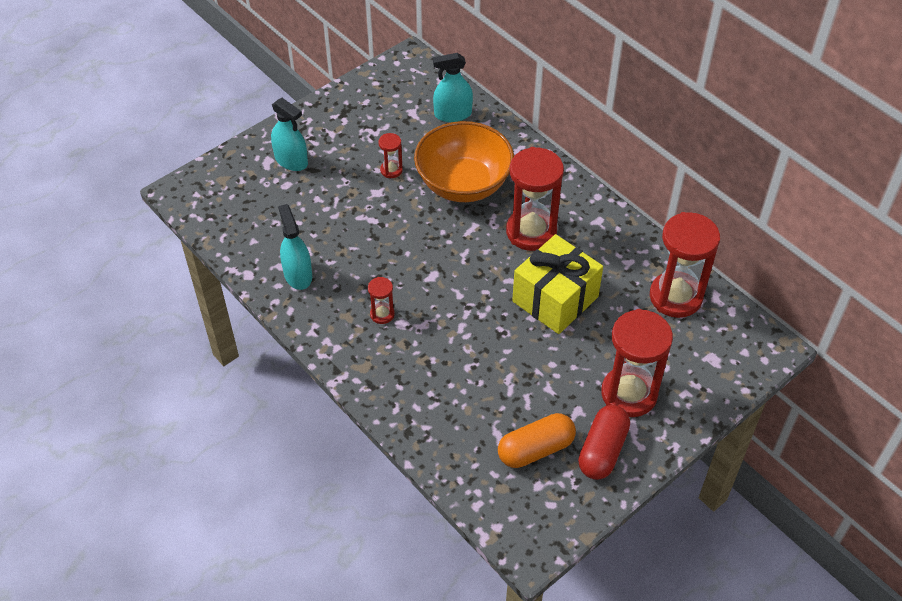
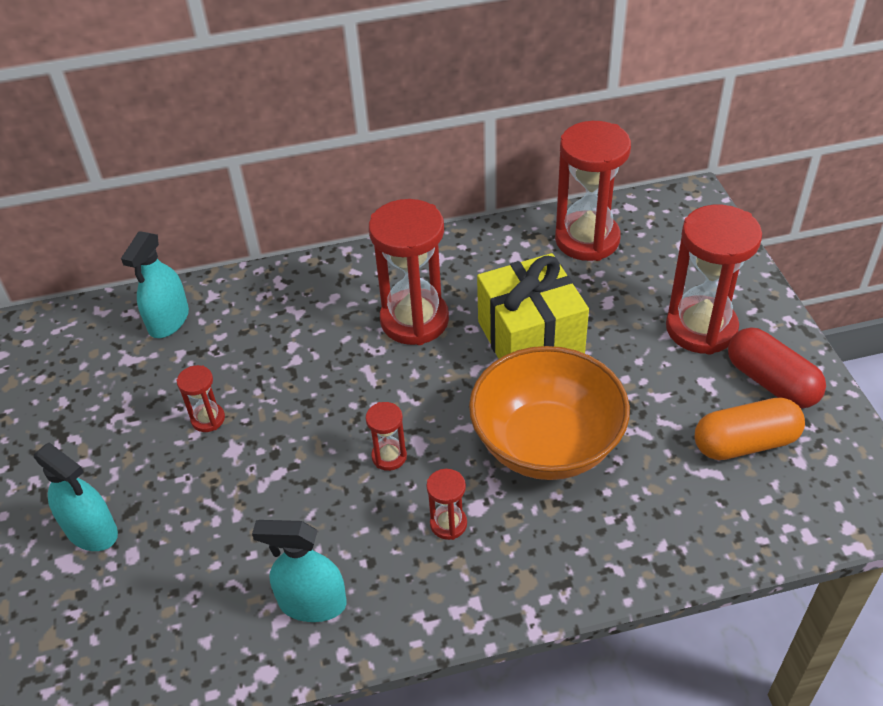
camera: 60 degrees left, 5 degrees down
turquoise spray bottle [271,98,308,171] -> turquoise spray bottle turned 60 degrees clockwise [34,442,118,551]
orange bowl [414,121,514,202] -> orange bowl moved to [469,346,630,480]
orange capsule [498,413,576,468] -> orange capsule turned 75 degrees clockwise [695,397,805,460]
none -> red hourglass [366,402,407,471]

